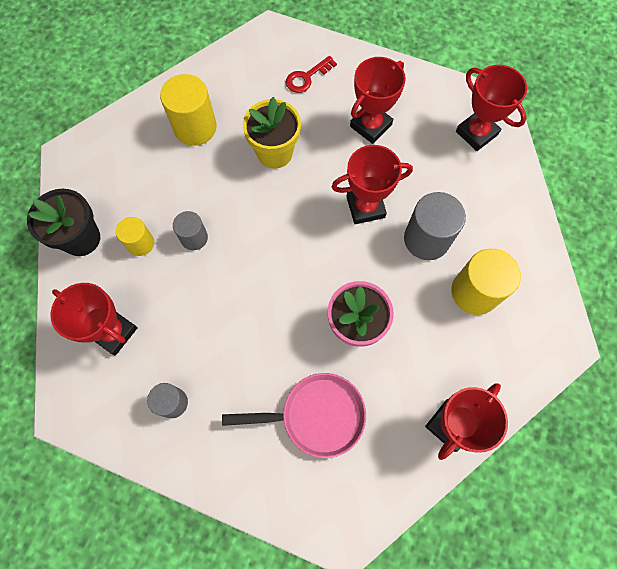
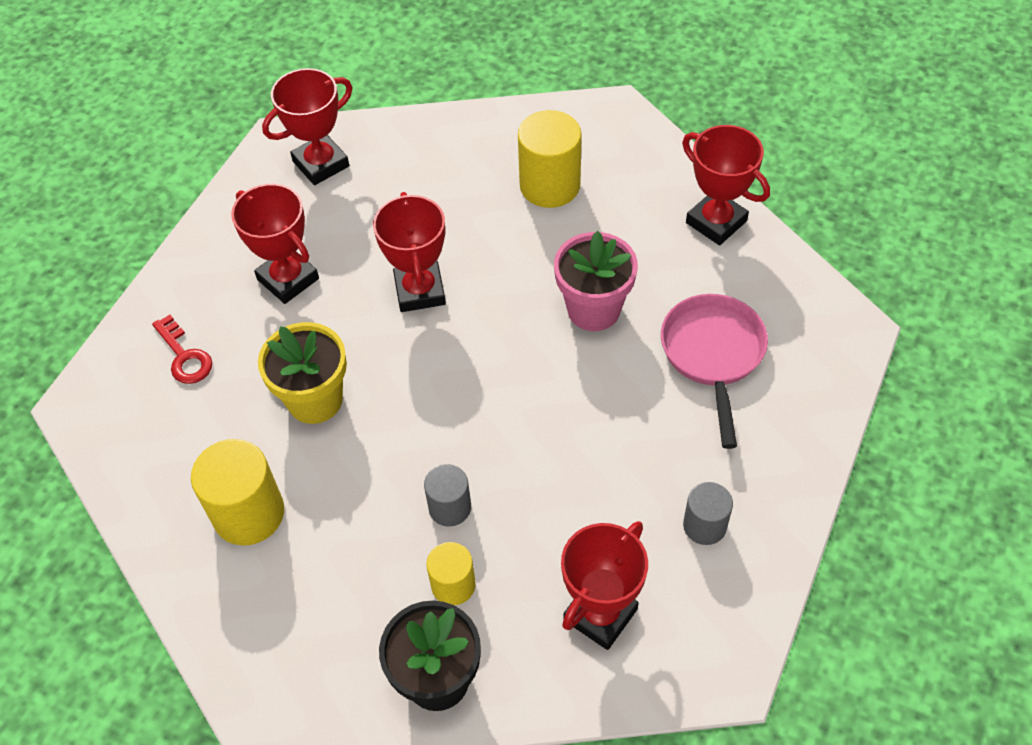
camera: 85 degrees left, 15 degrees down
grey cylinder [404,192,466,260] -> none

